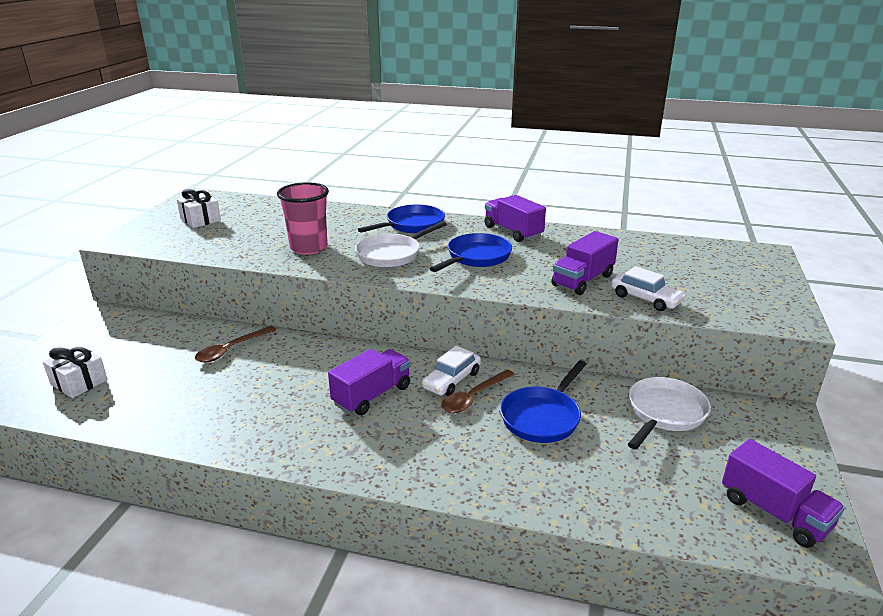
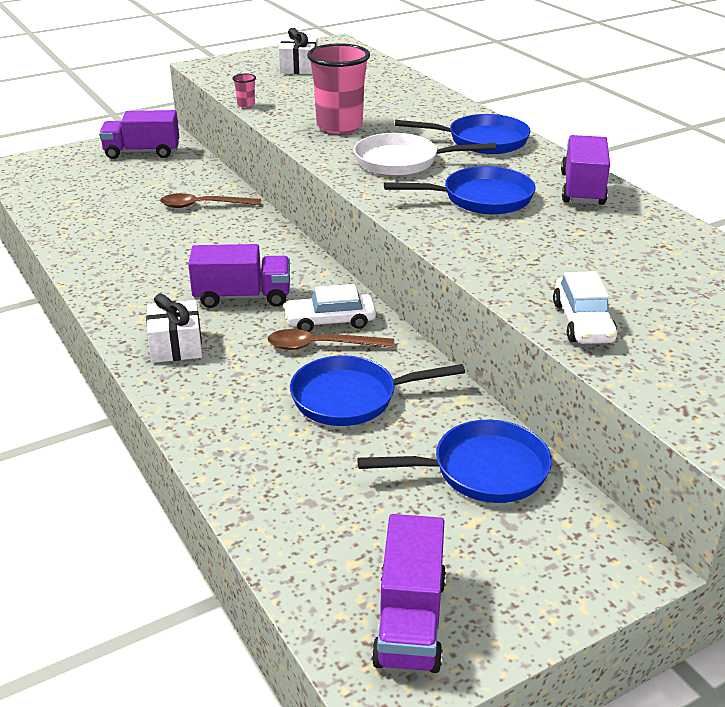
camera: 45 degrees right, 5 degrees up
white gift [43,345,108,398] -> white gift moved to [146,293,202,363]
purple truck [551,231,619,295] -> purple truck moved to [99,110,179,159]
white pan [628,377,711,450] -> blue pan [357,420,552,503]
none -> pink cup [233,73,256,108]

